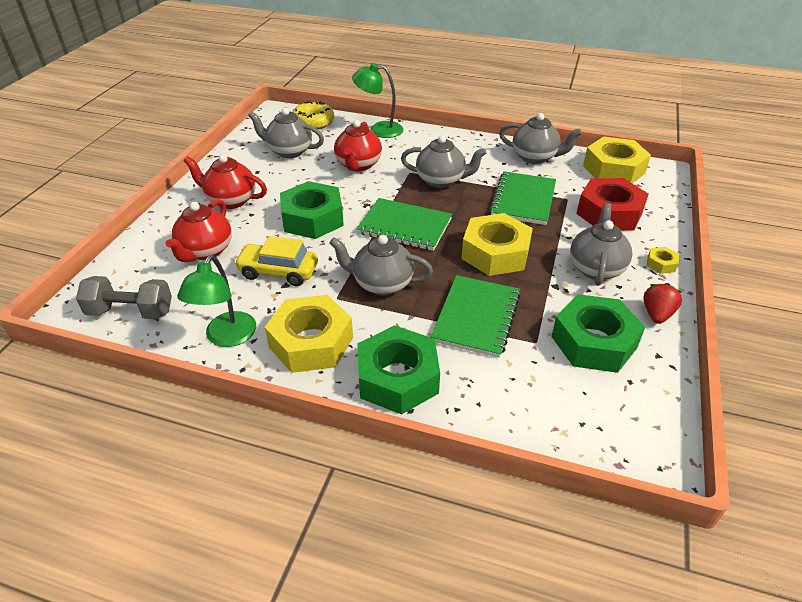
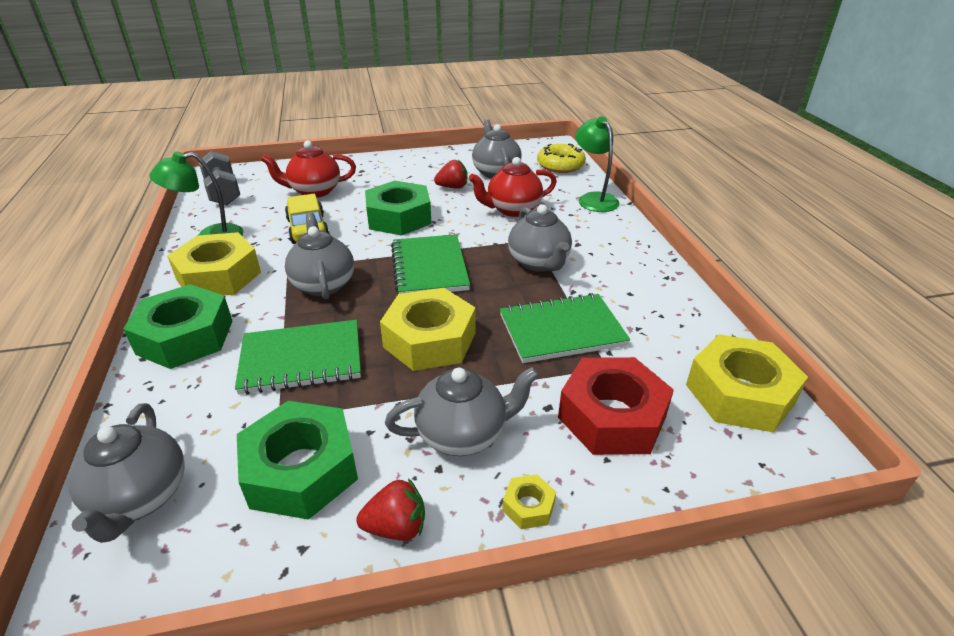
camera: 60 degrees right, 5 degrees down
red teapot [184,154,267,209] -> none
grey teapot [499,113,582,164] -> grey teapot moved to [69,403,185,543]
none -> red strawberry [434,160,467,189]

